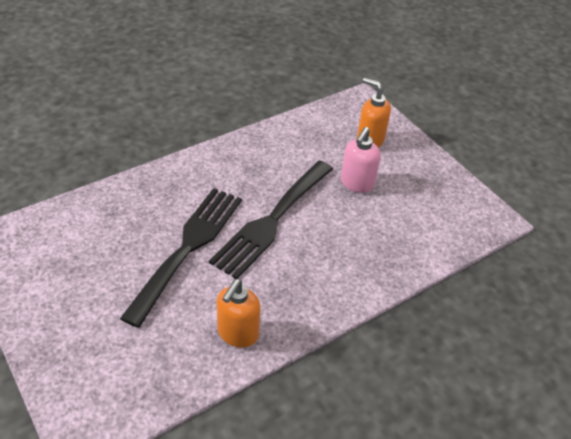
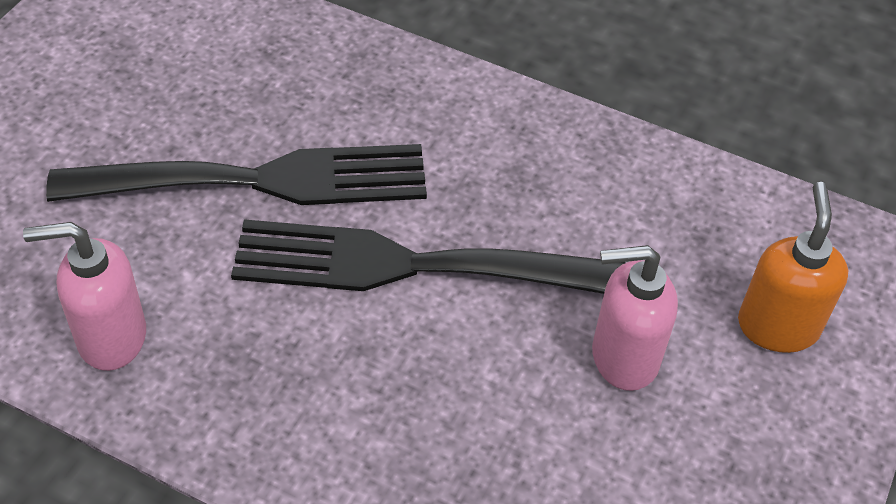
camera: 60 degrees right, 5 degrees up
orange soap dispenser [217,279,260,348] -> pink soap dispenser [23,222,146,371]

